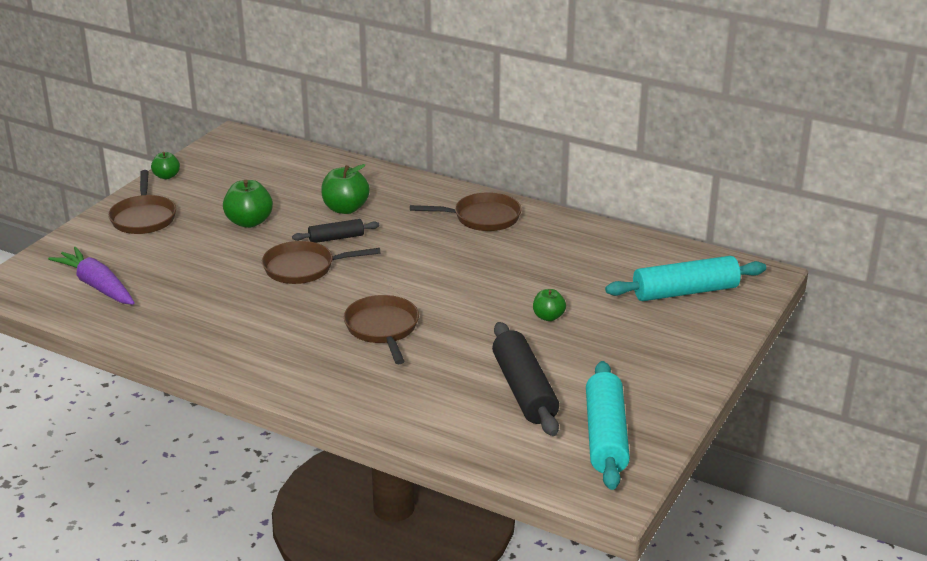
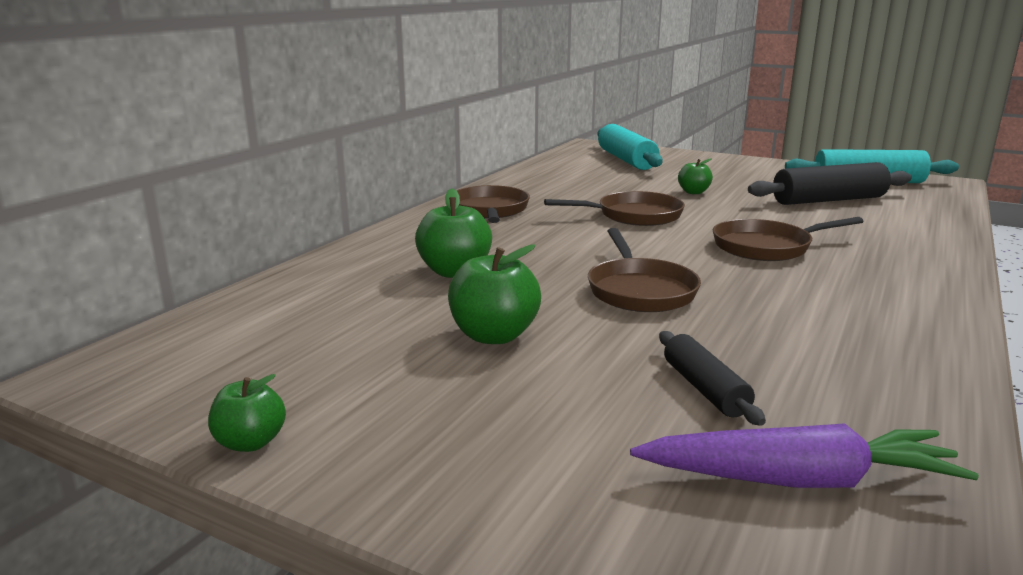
camera: 90 degrees left, 10 degrees down
purple carrot [48,247,135,305] -> purple carrot turned 135 degrees counterclockwise [630,423,979,488]
brown pan [108,170,176,234] -> brown pan moved to [544,191,685,226]
black rolling pin [292,219,379,243] -> black rolling pin moved to [659,331,766,426]

